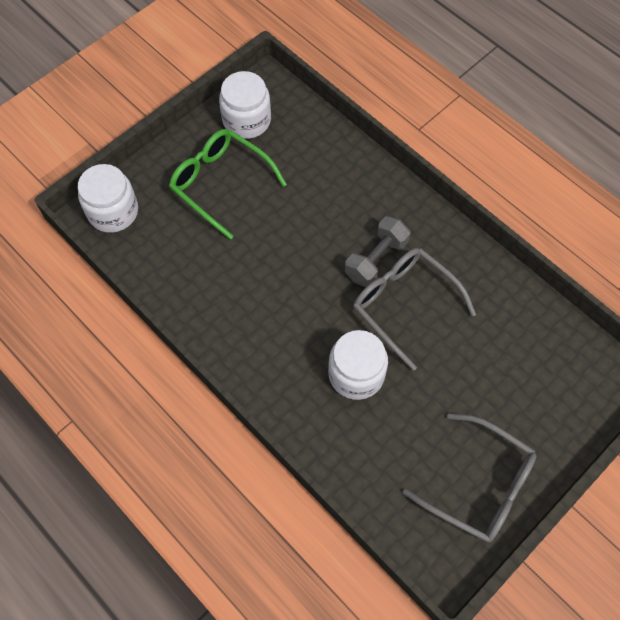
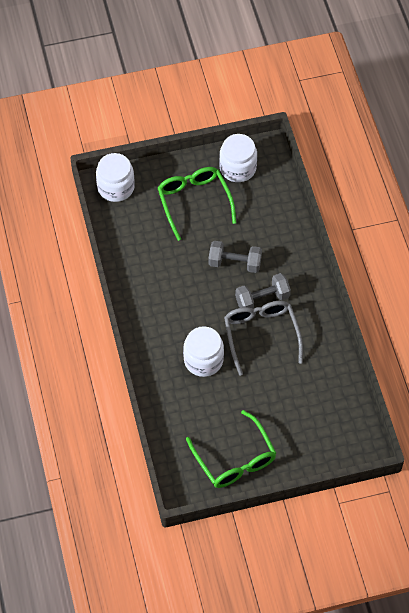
camera: 30 degrees right, 5 degrees down
grey glasses [403,413,536,543] -> green glasses [186,410,276,488]
none -> grey dumbbell [209,241,262,273]

